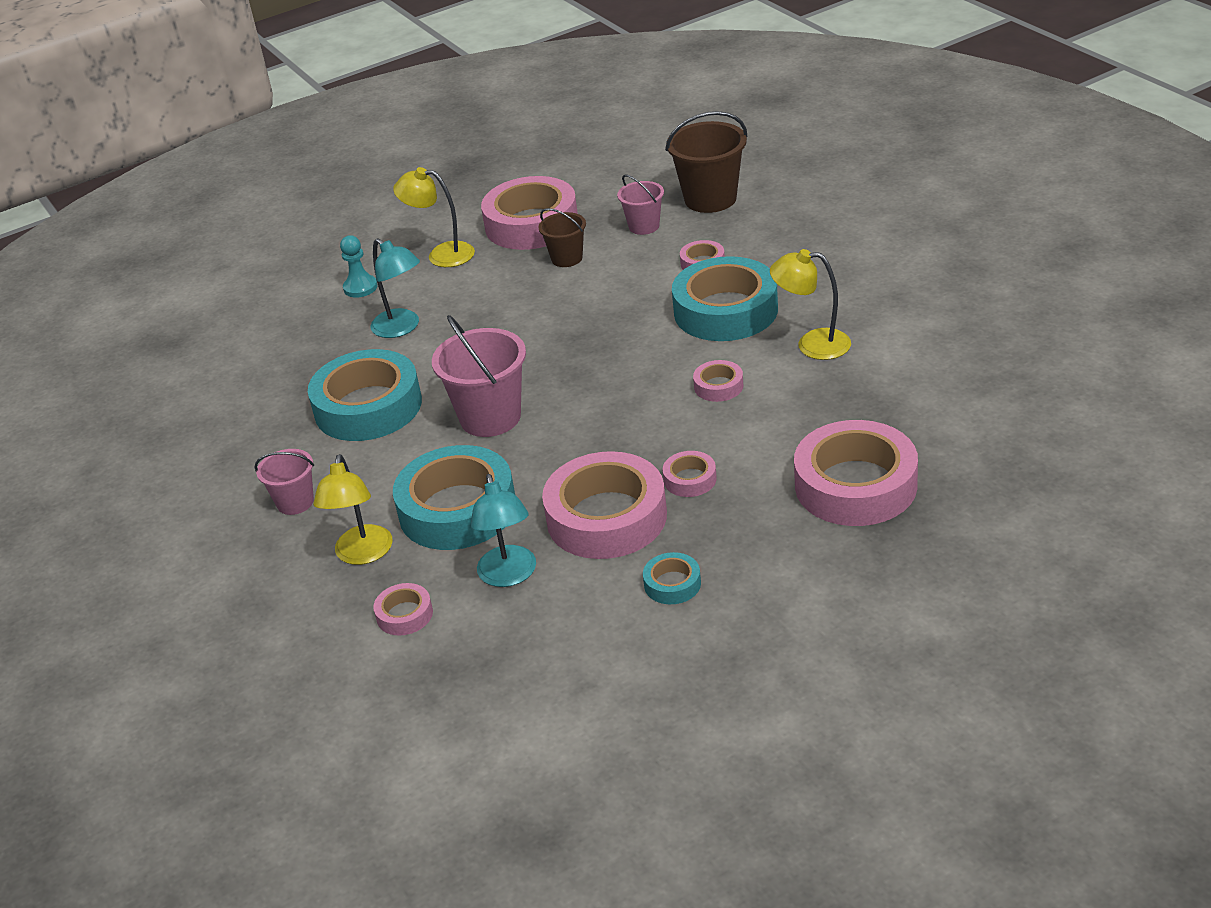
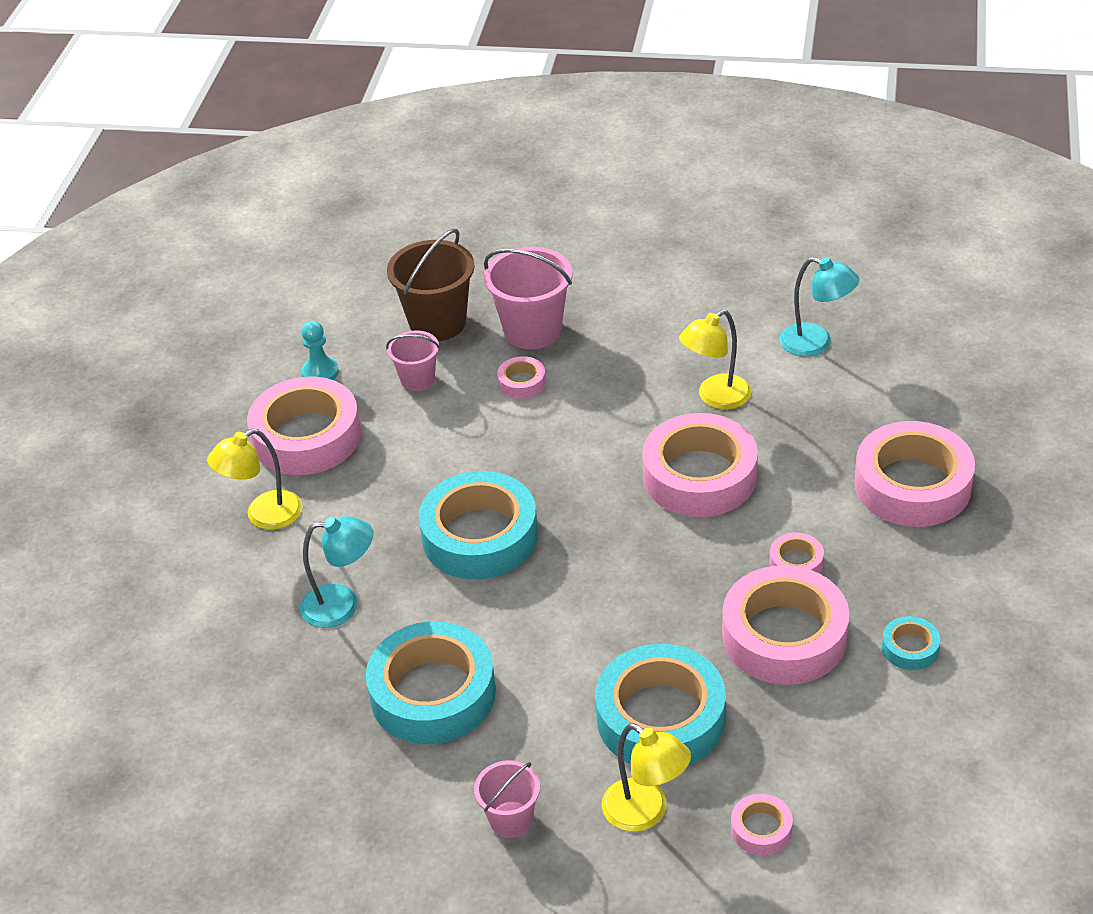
camera: 50 degrees left, 5 degrees up
turquoise pawn [340,235,377,298] -> turquoise pawn moved to [301,321,339,380]
pink bucket [432,315,526,437] -> pink bucket moved to [484,247,572,349]
turquoise lamp [471,474,536,587] -> turquoise lamp moved to [780,257,859,357]
brown bucket [539,208,586,267] -> none
turquoise tape [672,256,778,341] -> turquoise tape moved to [419,471,538,579]
pink tape [693,360,744,402] -> pink tape [642,413,758,517], size x2.24

